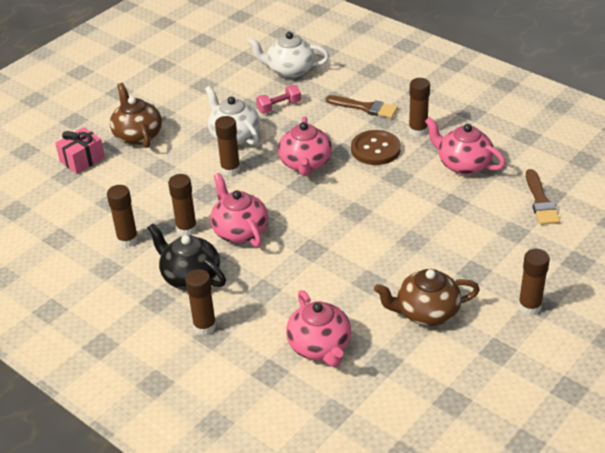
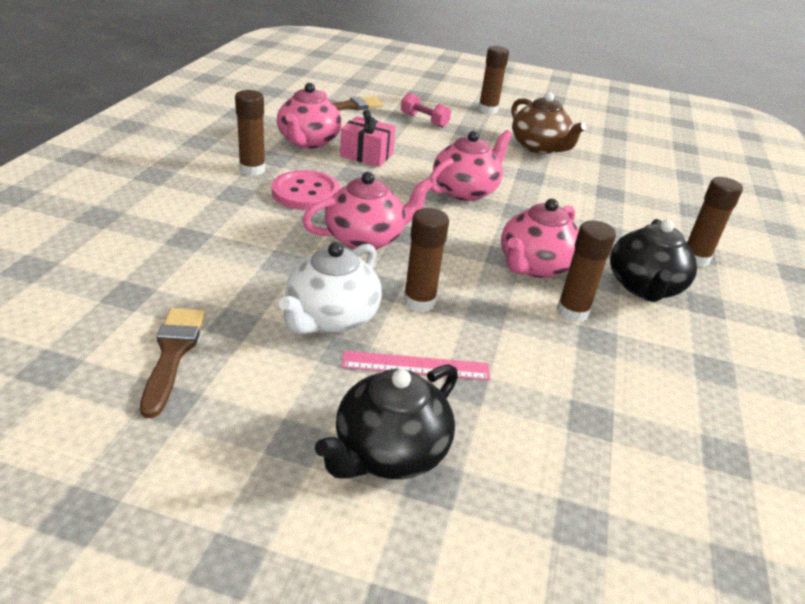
camera: 120 degrees left, 5 degrees down
pink gift [55,127,105,174] -> pink gift moved to [340,110,396,167]
brown glue stick [107,185,138,247] -> none
brown teapot [110,83,162,148] -> black teapot [315,364,458,479]
white teapot [247,32,329,78] -> none
pink dumbbell [256,85,301,113] -> pink dumbbell moved to [401,93,451,128]
pink teapot [286,290,351,367] -> pink teapot moved to [429,130,512,201]
brown brush [326,95,398,118] -> brown brush moved to [140,308,205,418]
brown button [351,130,401,165] -> pink button [272,170,340,210]
none -> pink ruler [342,351,490,380]

